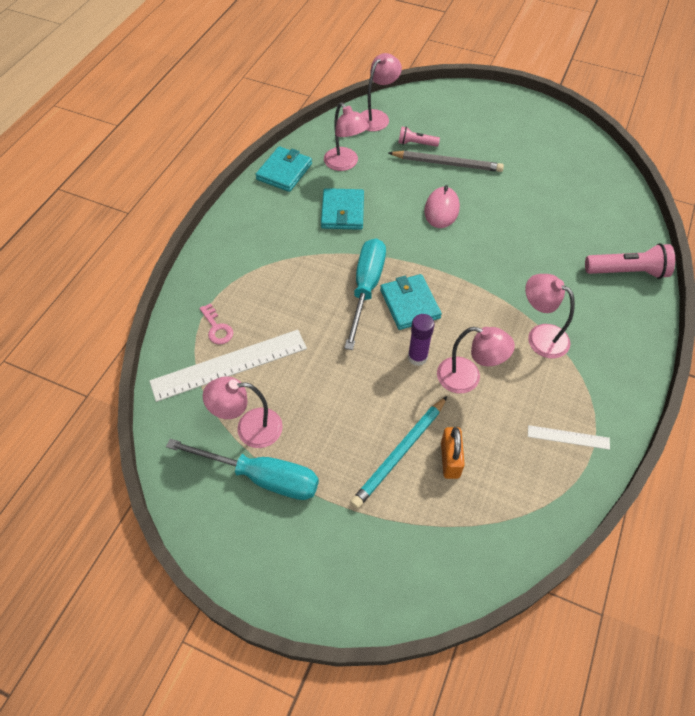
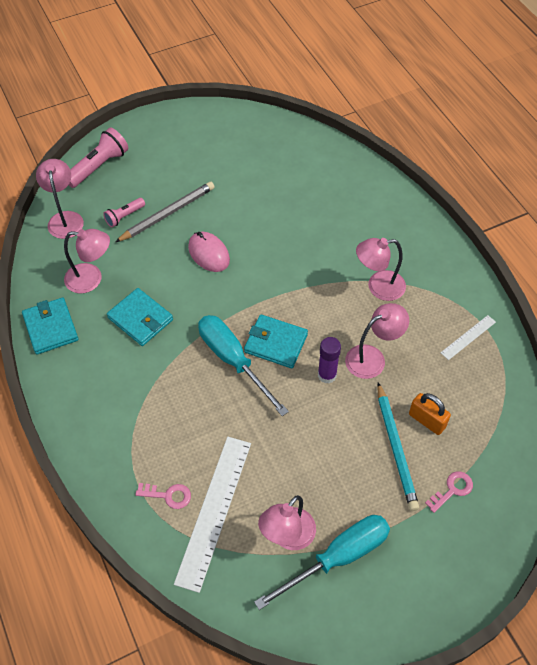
camera: 50 degrees left, 0 degrees up
pink flashlight [585,243,675,279] -> pink flashlight moved to [69,128,128,188]
none -> pink key [425,471,473,513]

